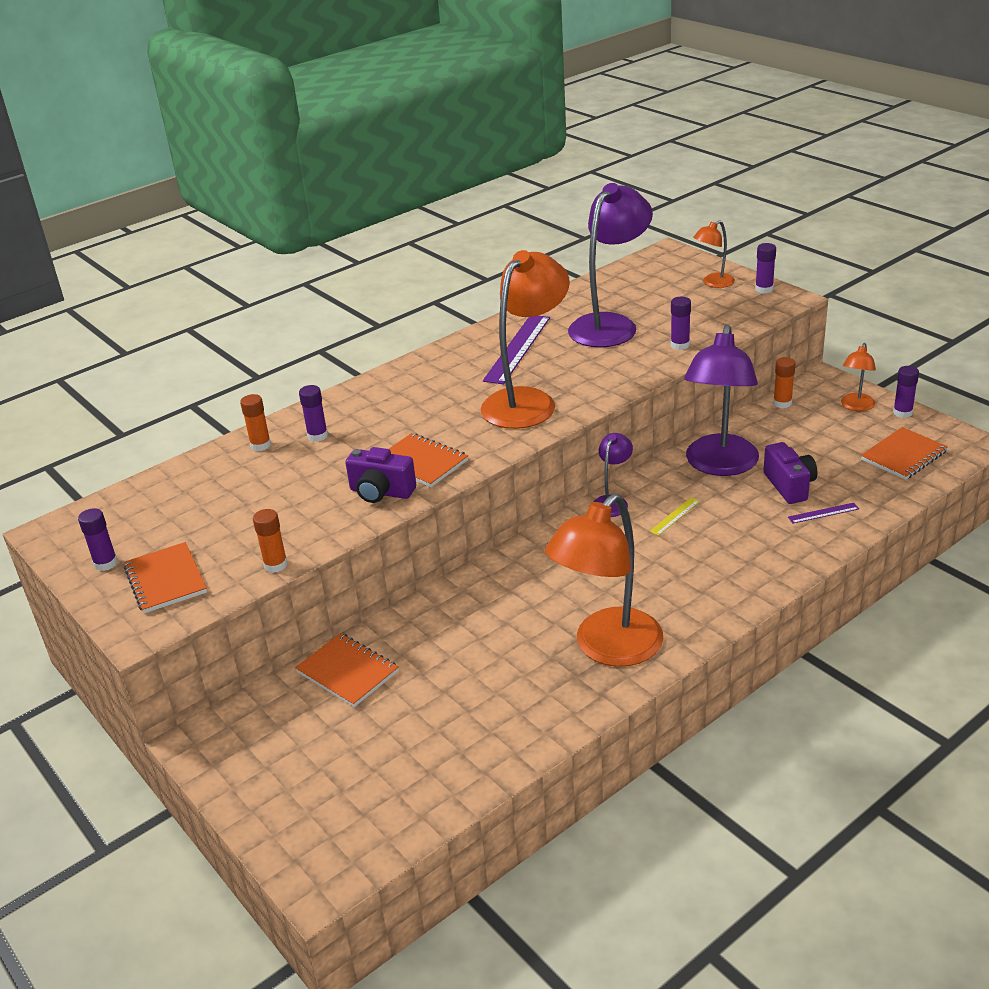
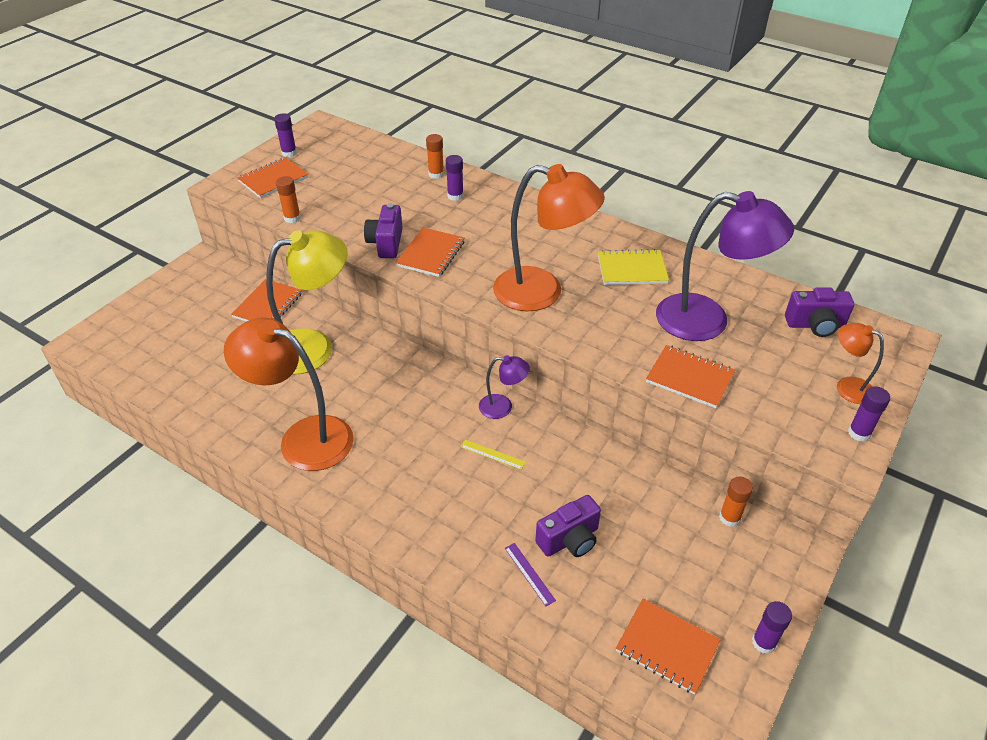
camera: 70 degrees right, 10 degrees up
purple ruler [483,316,550,384] -> yellow notebook [598,249,669,285]
purple glue stick [671,297,691,350] -> orange notebook [646,345,735,408]
purple lamp [684,324,759,476] -> none
orange lamp [841,343,876,411] -> none
none -> yellow lamp [266,230,348,375]
none -> purple camera [785,287,854,337]

